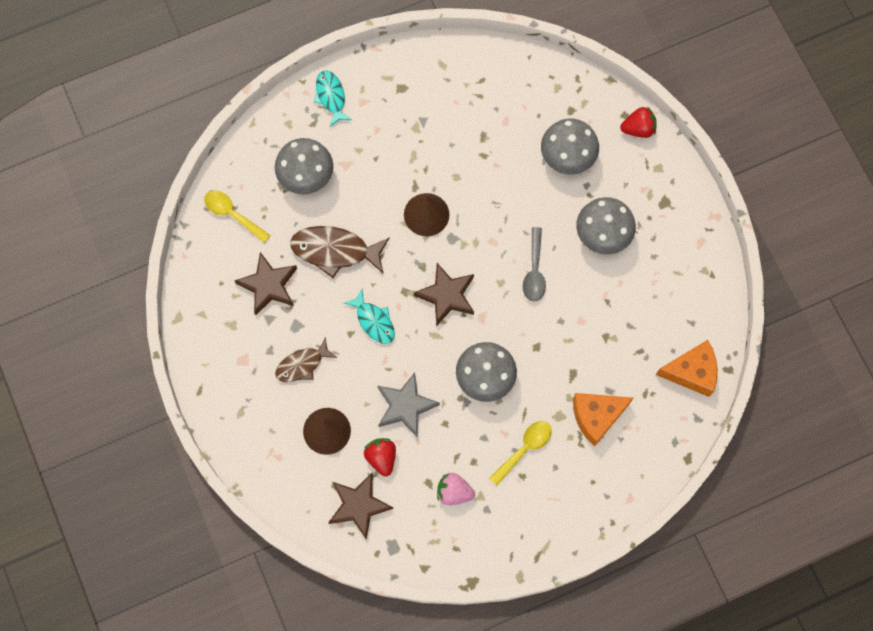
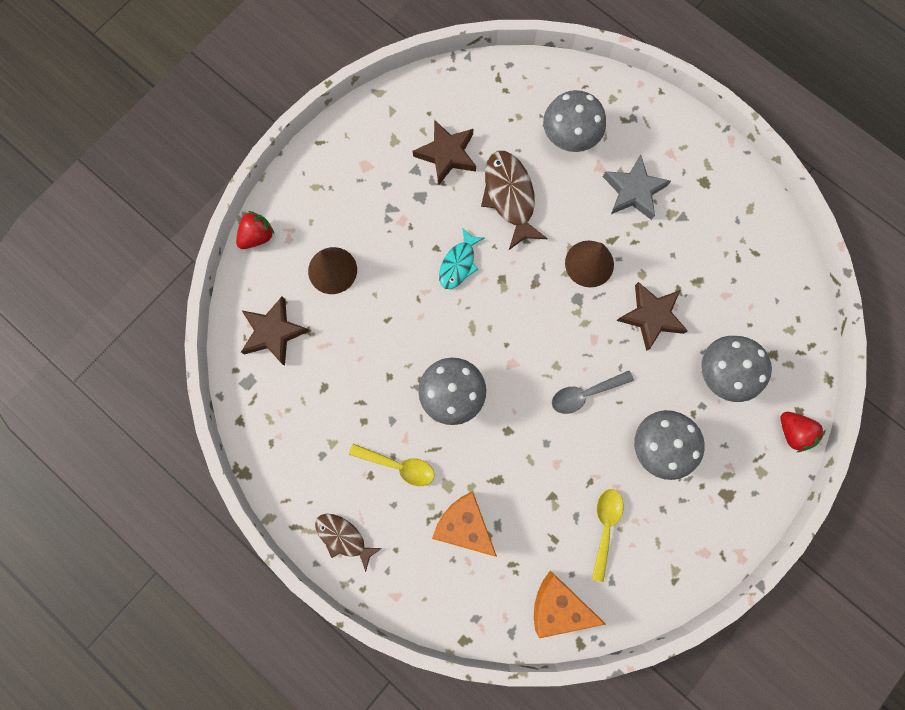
camera: 65 degrees right, 5 degrees up
yellow spoon [204,191,271,243] -> yellow spoon moved to [592,489,624,582]
brown fish [275,337,337,382] -> brown fish moved to [315,514,382,572]
turquoise fish [314,71,352,127] -> none
red strawberry [364,438,396,477] -> red strawberry moved to [236,211,274,249]
grey star [377,372,440,437] -> grey star moved to [603,154,671,220]
brown star [414,263,474,326] -> brown star moved to [617,282,688,351]
pink strawberry [437,473,475,505] -> none
orange cheese [656,340,718,397] -> orange cheese turned 135 degrees clockwise [534,570,606,638]

